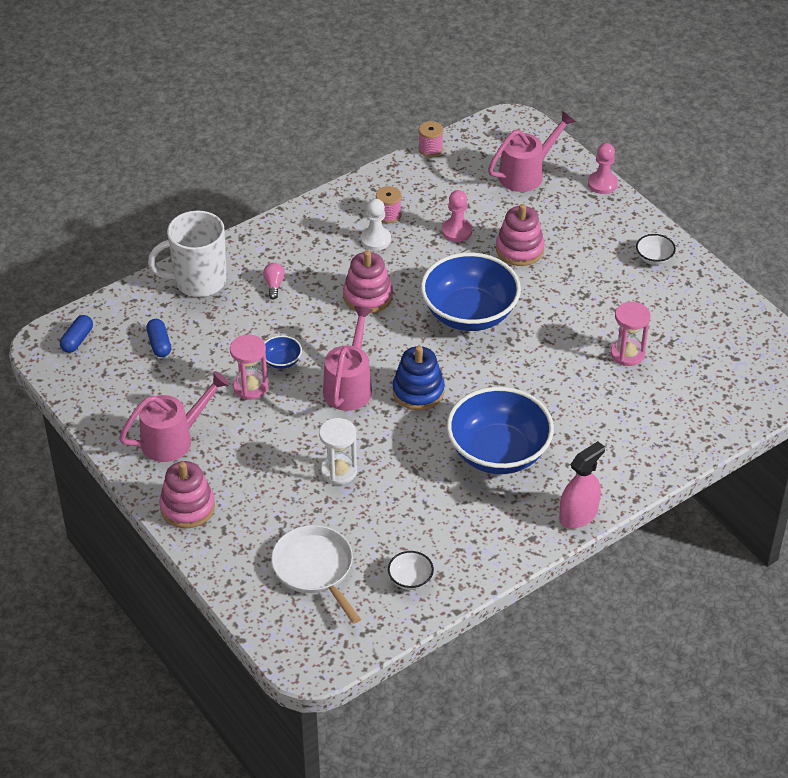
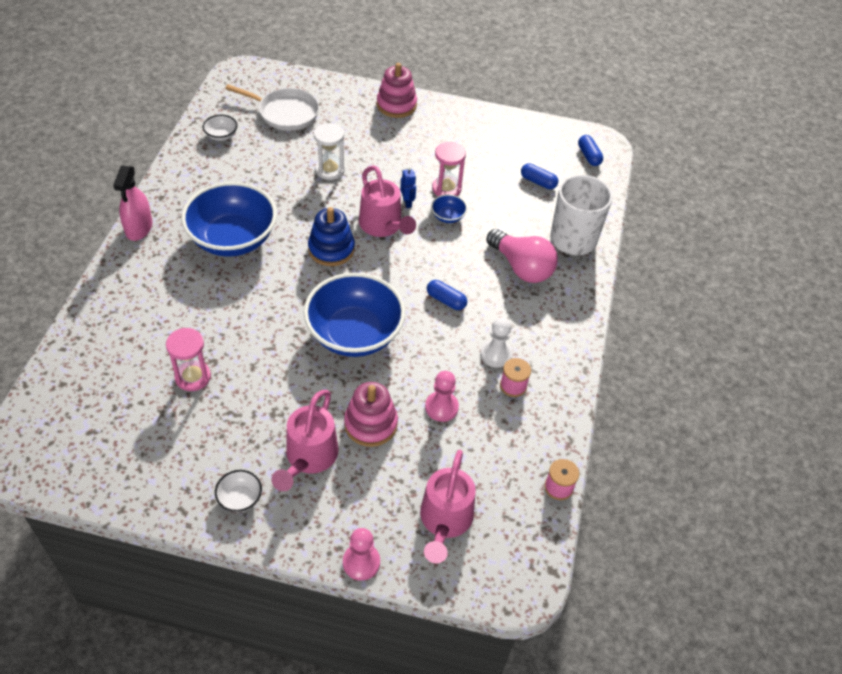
camera: 135 degrees right, 5 degrees up
pink watering can [119,371,230,462] -> pink watering can moved to [271,390,338,491]
pink light bulb [263,263,285,299] -> pink light bulb [486,229,558,283], size x2.24
pink stacking toy [343,250,393,313] -> blue capsule [427,280,467,310]
none -> blue robot [400,167,416,208]

